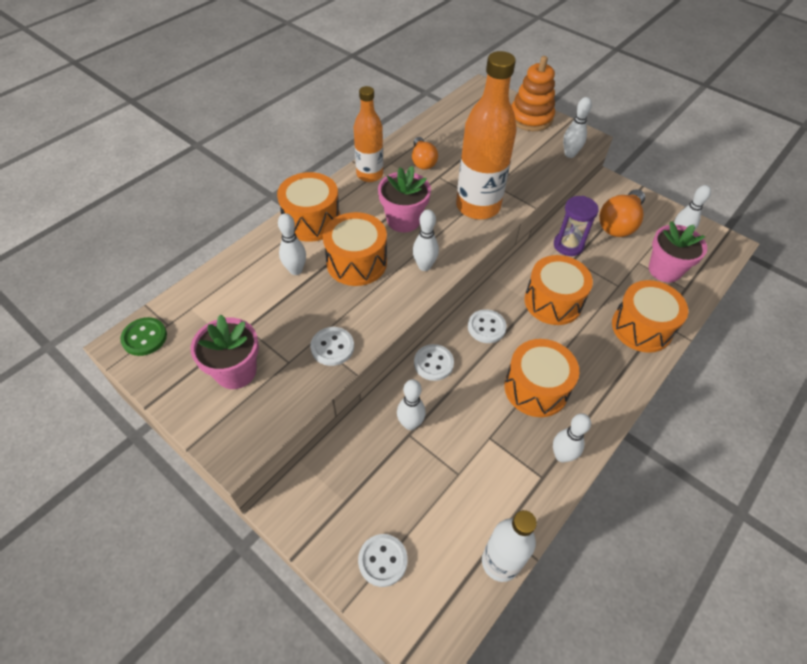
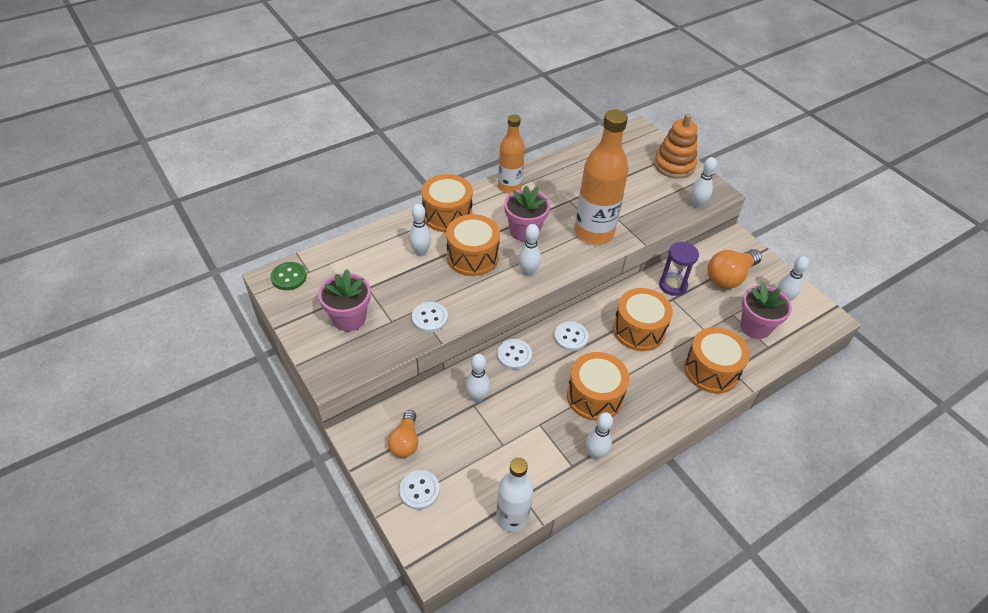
camera: 15 degrees right, 5 degrees down
orange light bulb [412,137,438,170] -> orange light bulb moved to [388,410,418,458]

